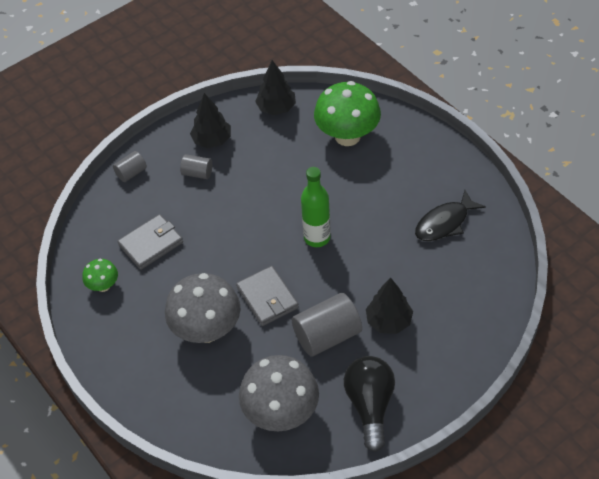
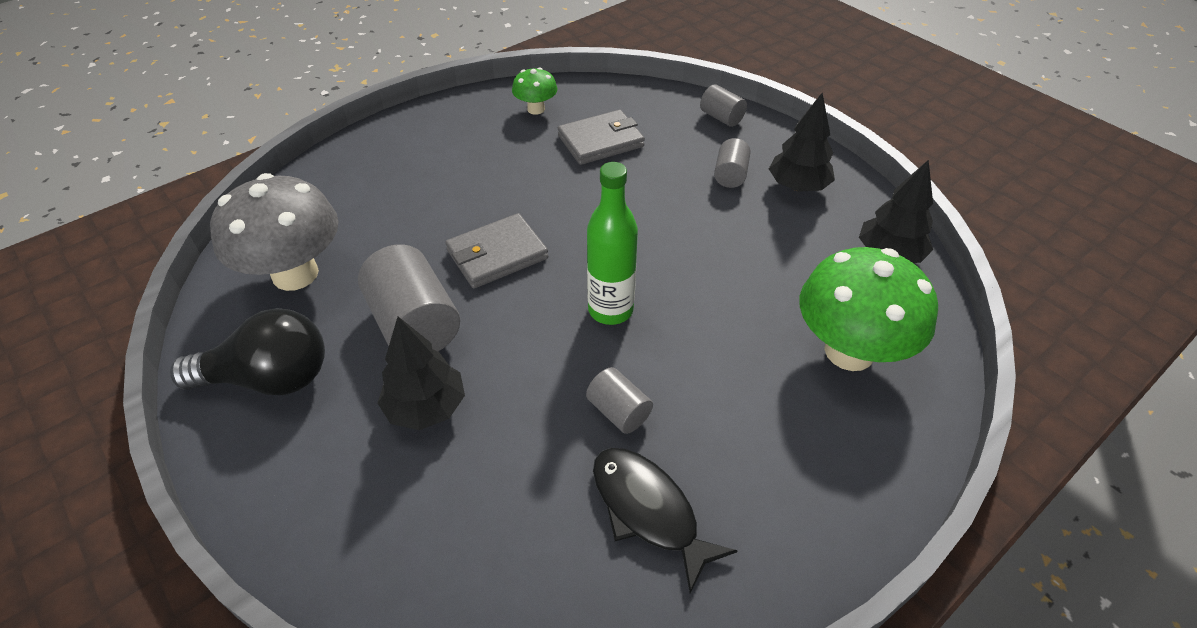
camera: 85 degrees right, 5 degrees down
grey wallet [117,214,183,270] -> grey wallet turned 75 degrees counterclockwise [558,110,645,165]
grey mushroom [165,273,240,343] -> none
none -> grey cylinder [586,367,653,434]

